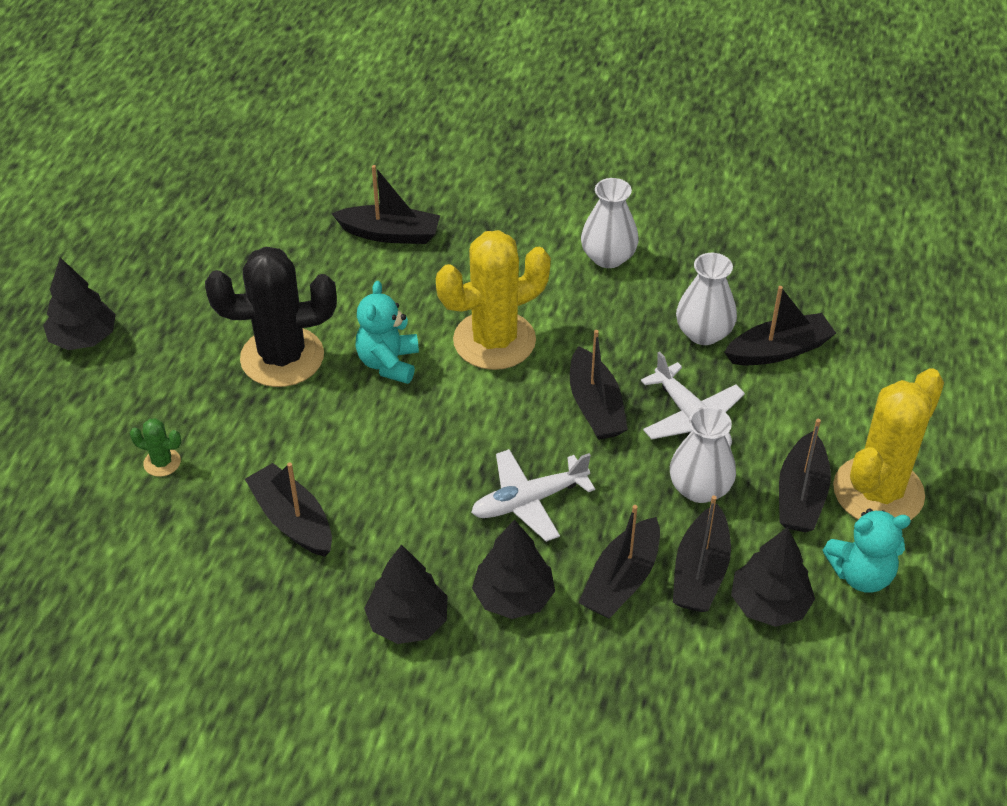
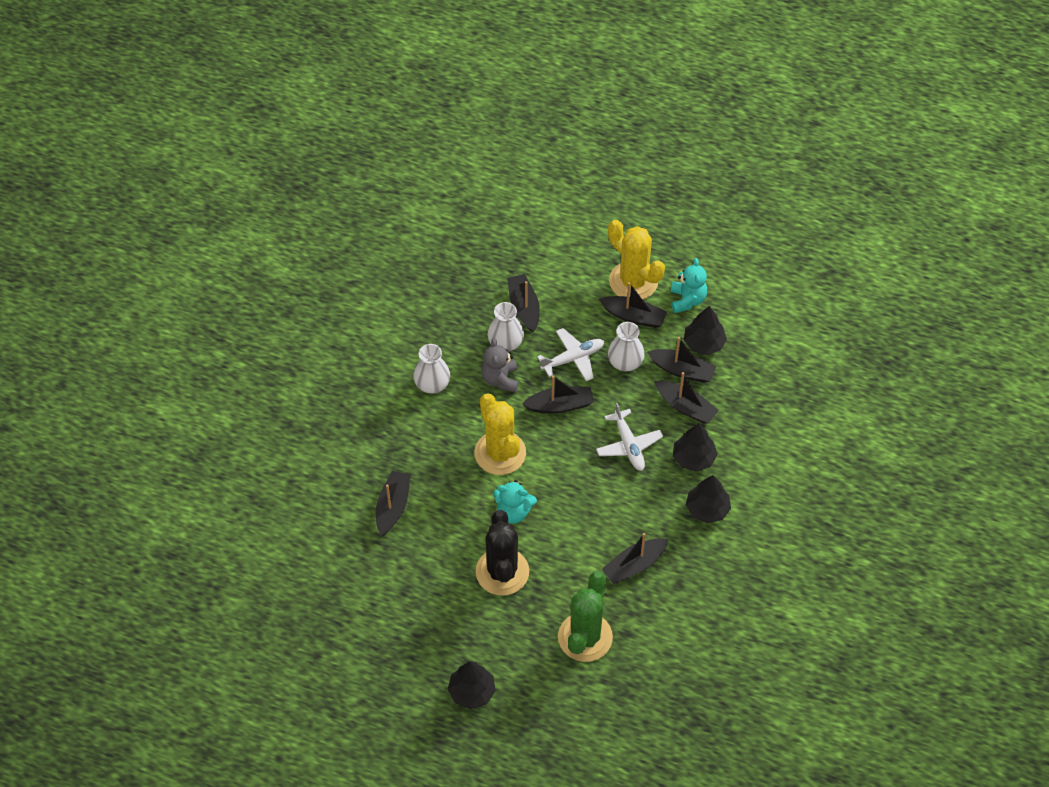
camera: 85 degrees left, 10 degrees up
green cactus [130,418,181,477] -> green cactus [558,571,613,662], size x2.41
none -> grey teddy bear [482,338,518,392]

